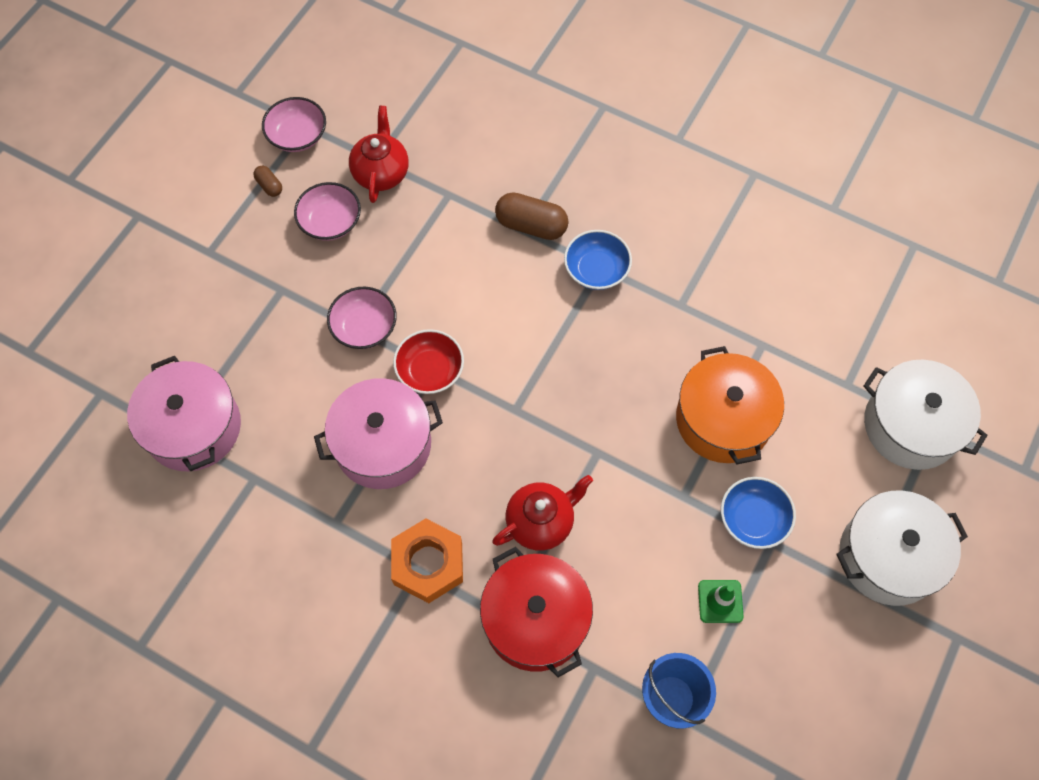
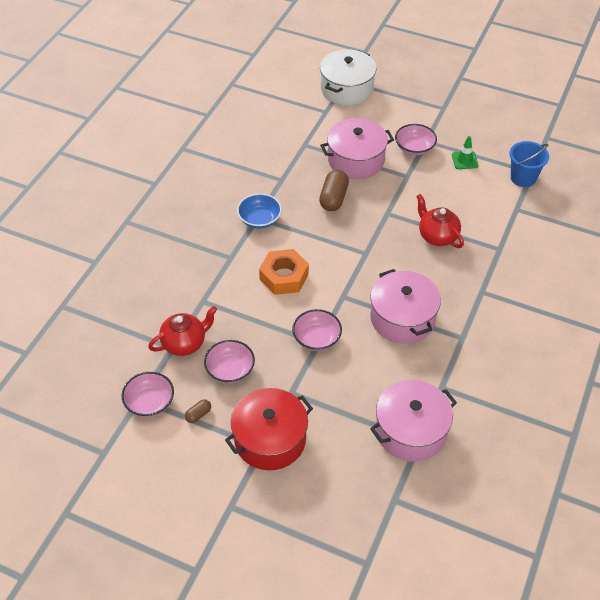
camera: 95 degrees left, 15 degrees down
red teapot [349,106,409,203] -> red teapot turned 150 degrees clockwise [148,306,217,356]
orange nut [391,518,463,603] -> orange nut moved to [259,249,309,295]
red bowl [393,329,464,394] -> none
red pot [480,547,593,677] -> red pot moved to [225,388,313,470]
brown capsule [495,192,569,240] -> brown capsule moved to [319,170,349,211]
orange pot [676,346,784,464] -> pink pot [320,118,394,179]
blue bowl [721,477,796,549] -> pink bowl [395,124,437,155]
white pot [836,490,968,606] -> none

